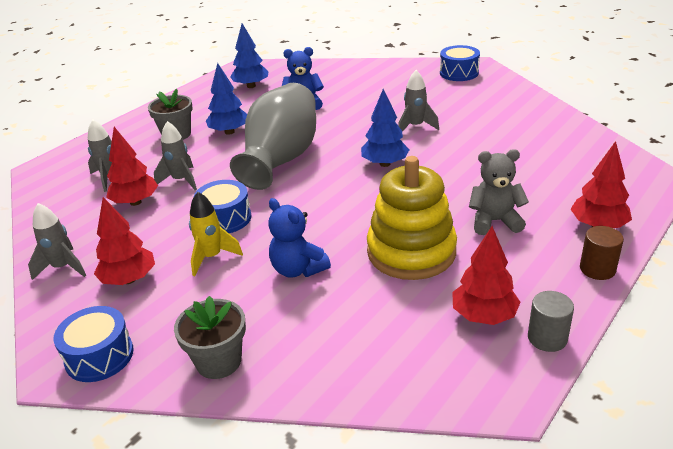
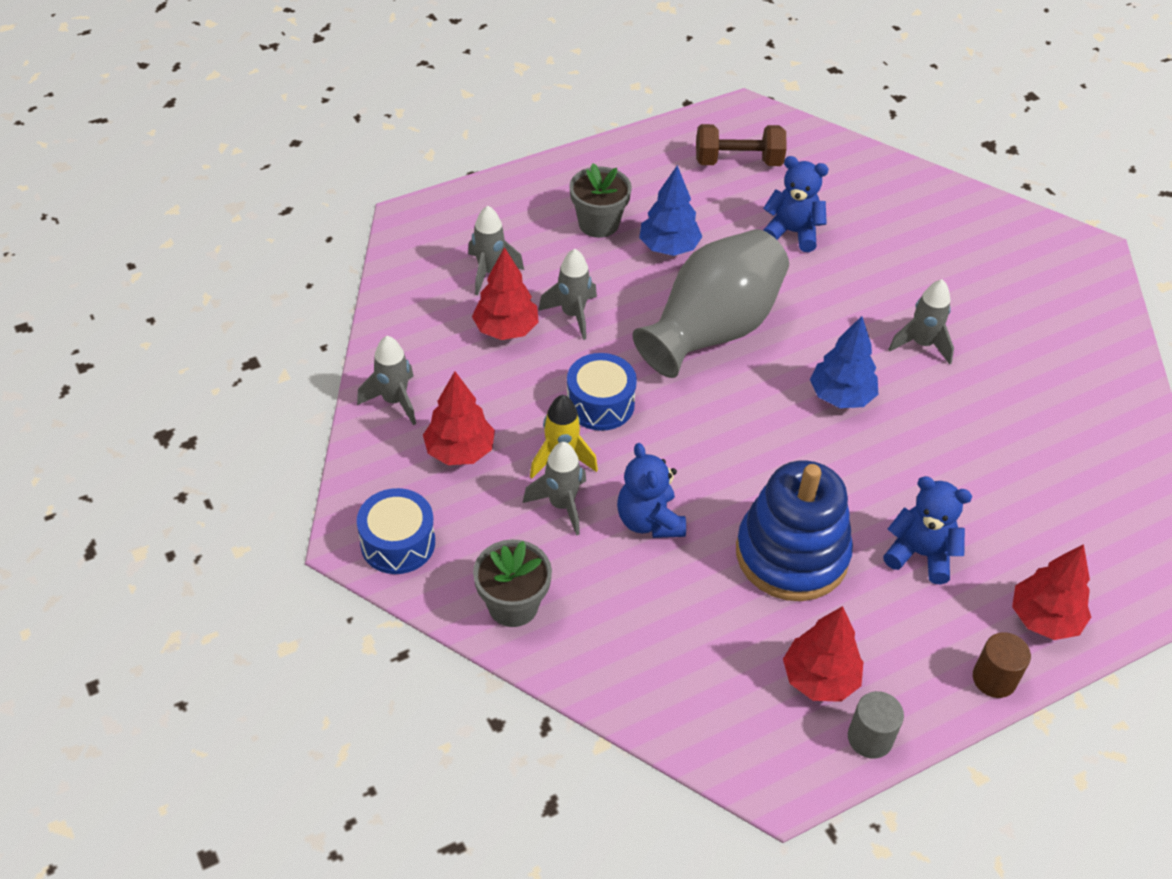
camera: 20 degrees right, 15 degrees up
blue tree [230,23,269,88] -> brown dumbbell [696,124,787,166]
yellow stacking toy [367,156,457,280] -> blue stacking toy [736,460,853,601]
blue drum [440,45,480,81] -> none
grey teddy bear [469,149,529,235] -> blue teddy bear [883,476,972,584]
none -> grey rocket [523,442,586,536]

